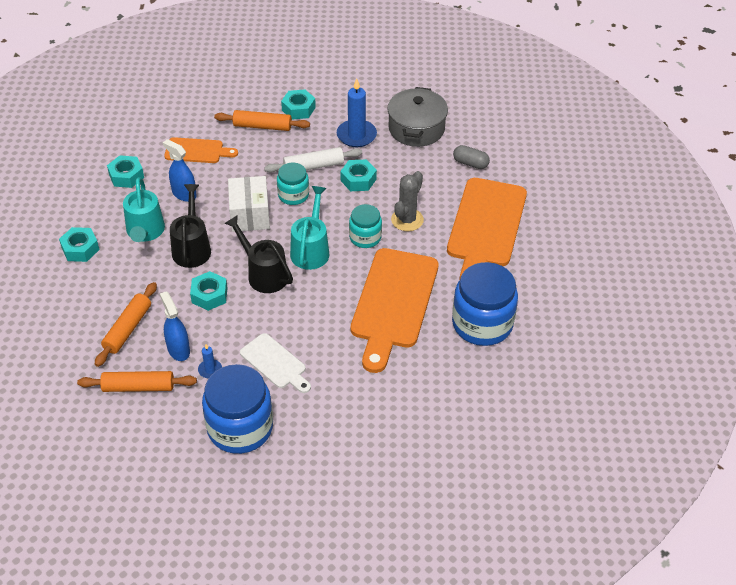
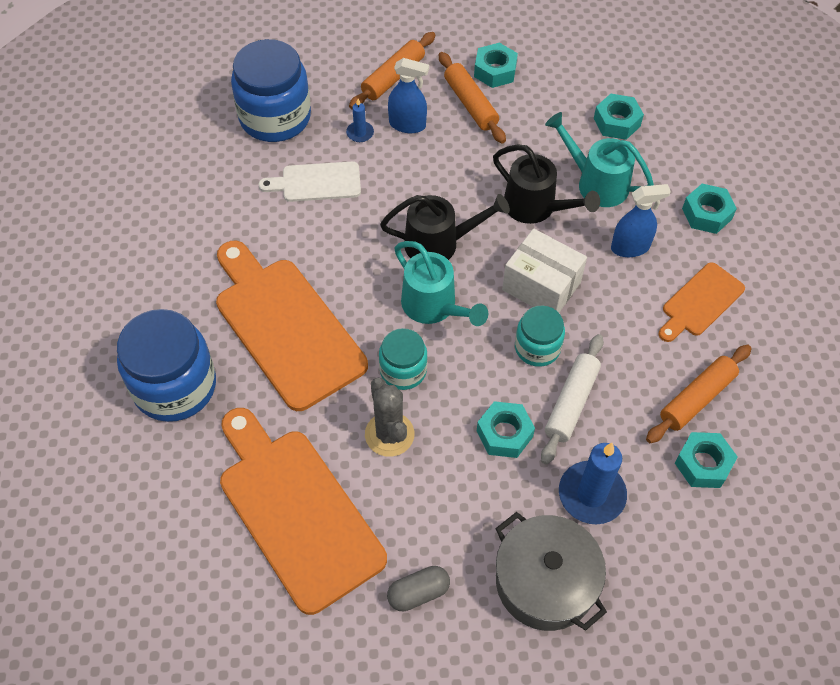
camera: 130 degrees right, 10 degrees up
turquoise nut [190,271,228,311] -> turquoise nut moved to [474,43,518,88]

